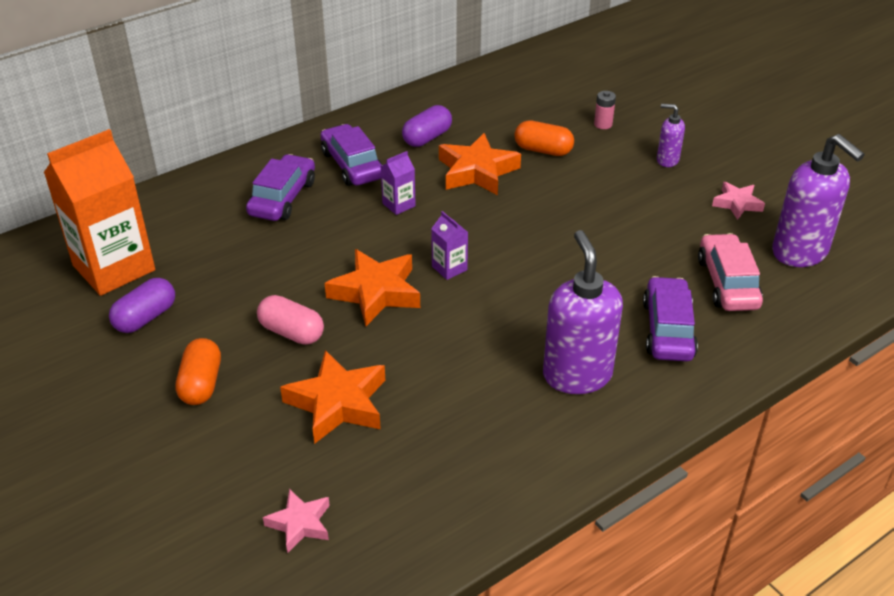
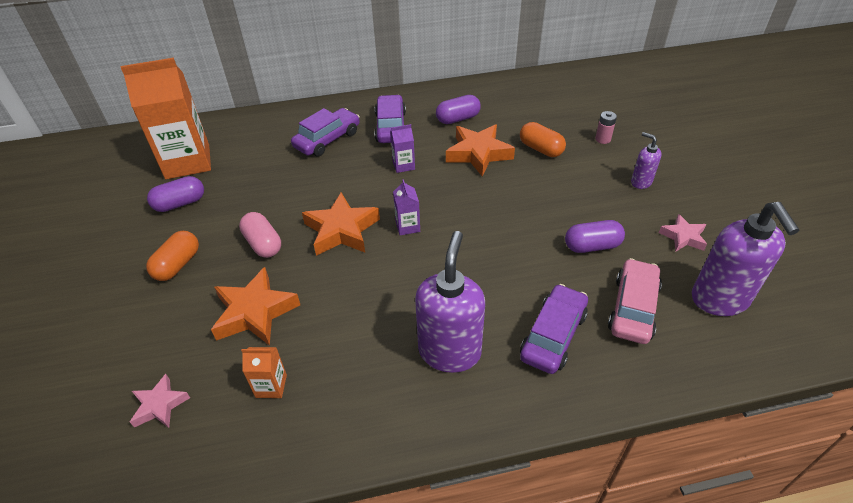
camera: 25 degrees right, 5 degrees up
none -> orange carton [241,347,287,398]
none -> purple capsule [565,220,625,253]

